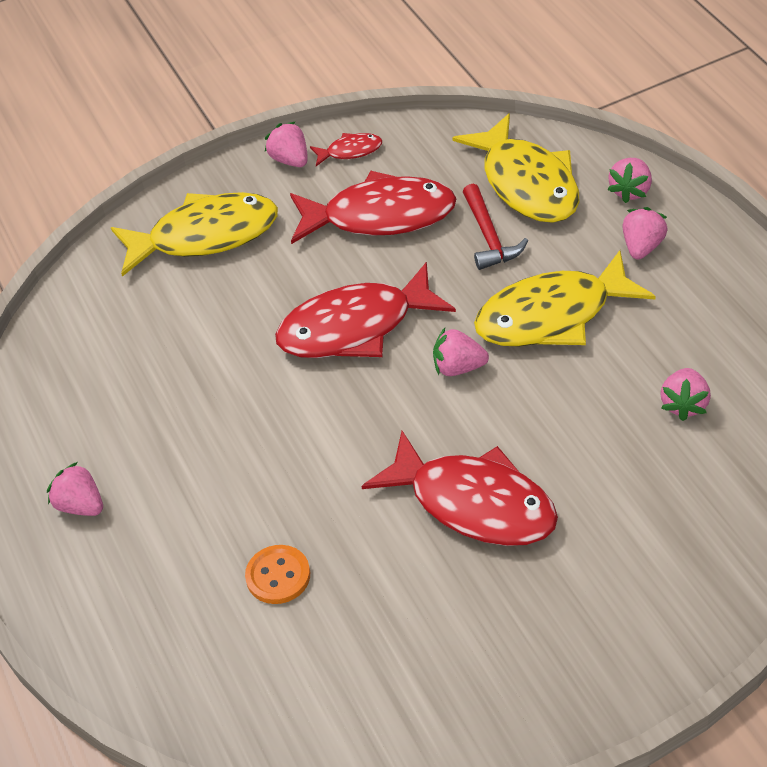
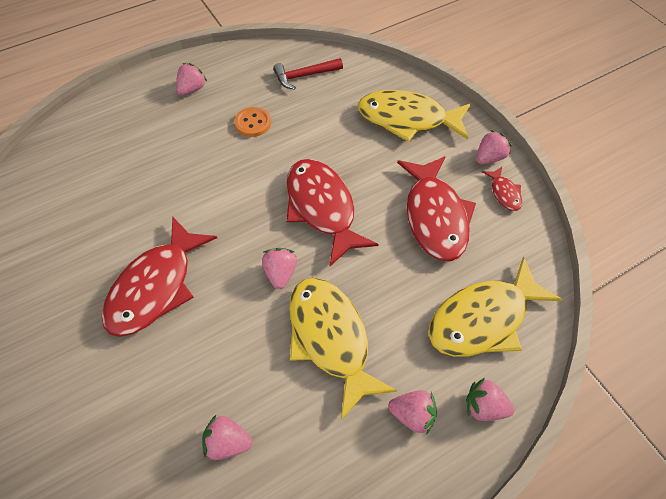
camera: 80 degrees right, 10 degrees up
yellow fish [111,192,278,276] -> yellow fish turned 120 degrees clockwise [358,90,471,142]
orange button [245,545,310,604] -> orange button moved to [235,107,271,137]
red hammer [463,184,528,270] -> red hammer moved to [273,58,343,90]

